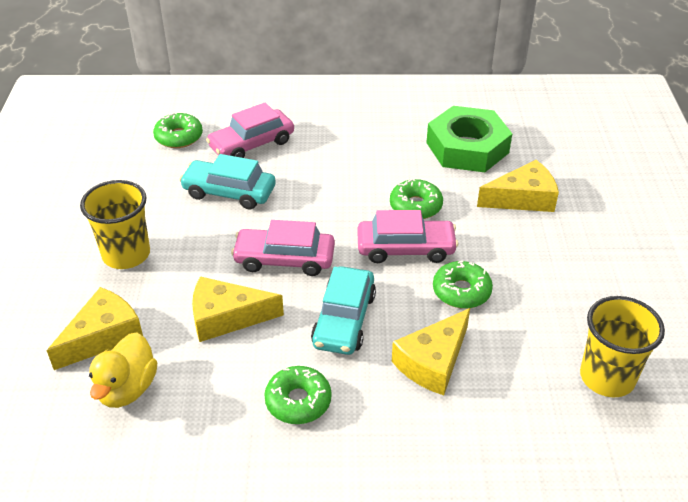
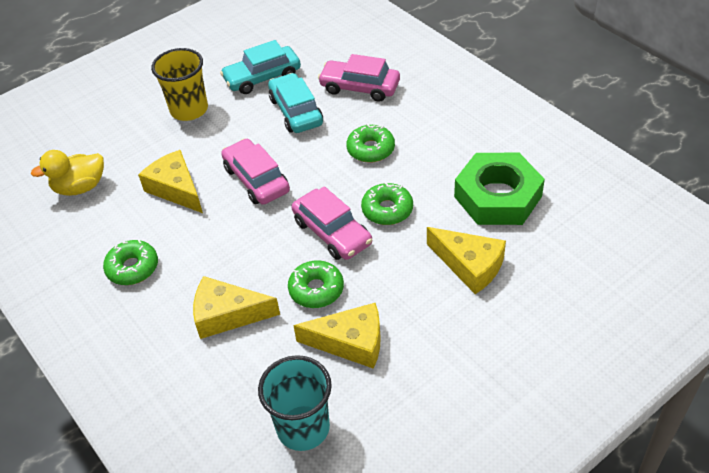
camera: 55 degrees right, 5 degrees up
yellow cheese [47,287,143,370] -> yellow cheese moved to [293,303,381,369]
green donut [153,112,203,148] -> green donut moved to [346,124,395,163]
turquoise car [311,266,376,355] -> turquoise car moved to [220,40,301,94]
yellow cup [580,296,665,397] -> turquoise cup [258,355,332,451]

